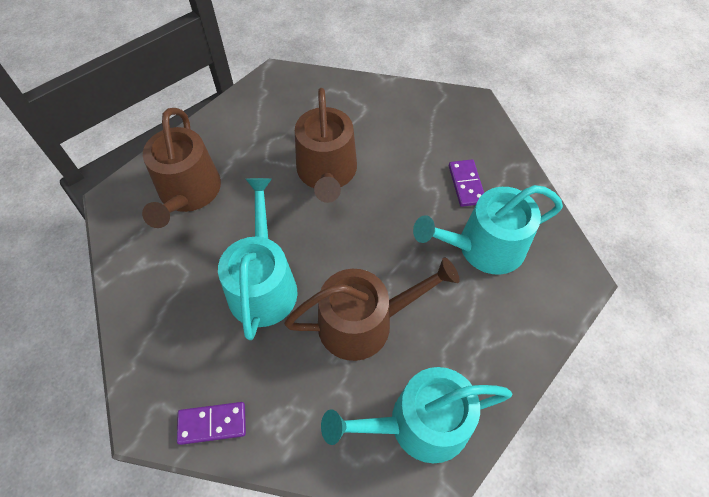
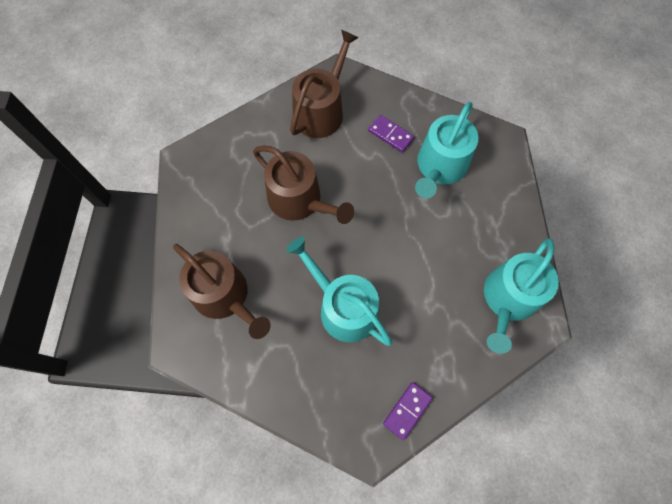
camera: 45 degrees left, 10 degrees up
brown watering can [284,257,459,361] -> brown watering can moved to [290,30,359,138]

